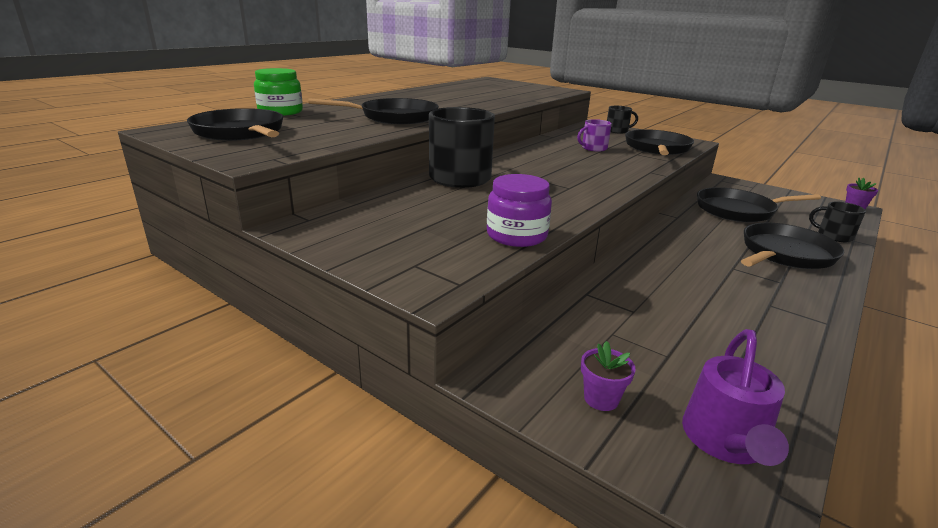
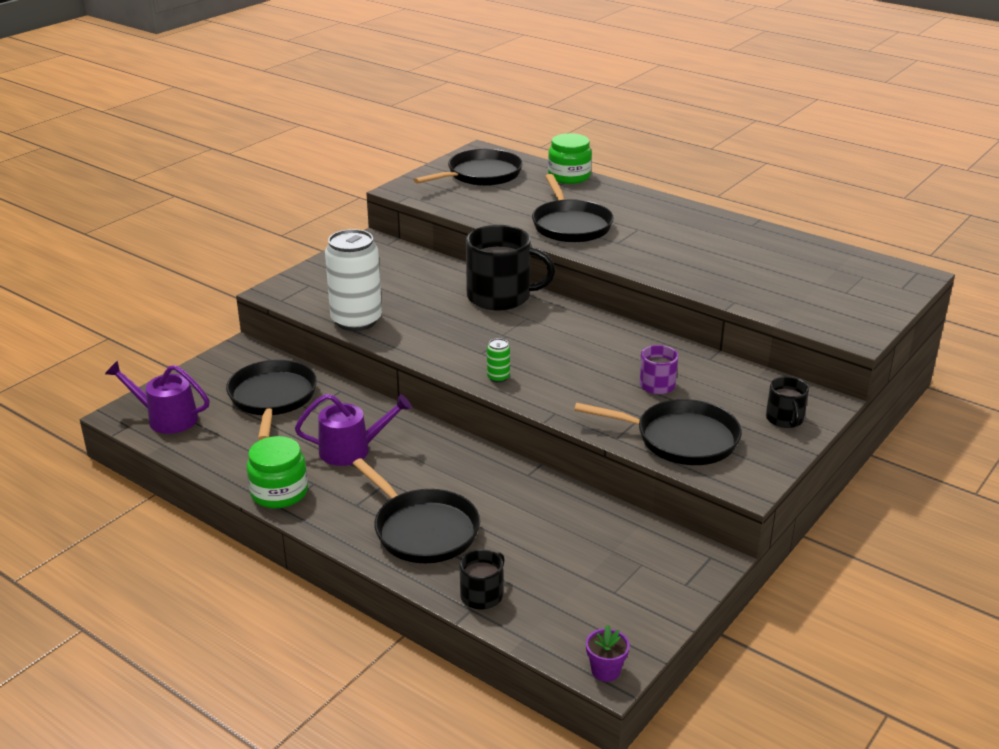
camera: 90 degrees right, 5 degrees up
purple jar [487,174,552,247] -> white can [325,229,382,331]
purple flower pot [581,341,636,411] -> none
black pan [697,187,821,222] -> black pan moved to [226,360,317,440]
none -> green jar [246,436,308,508]
none -> purple watering can [295,394,412,466]
none -> green can [487,338,510,383]

